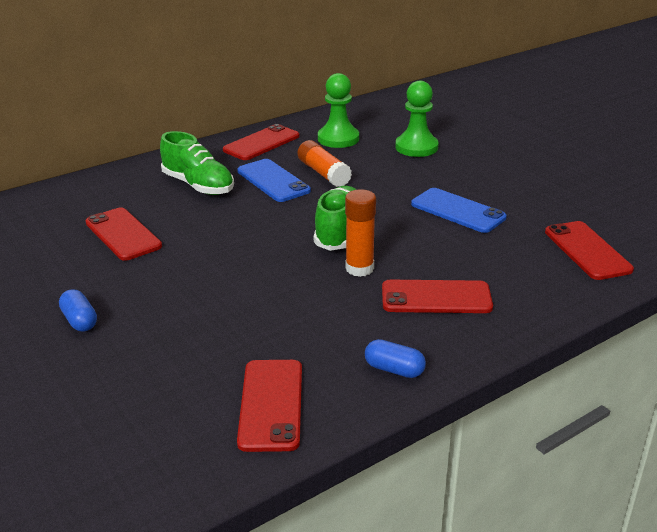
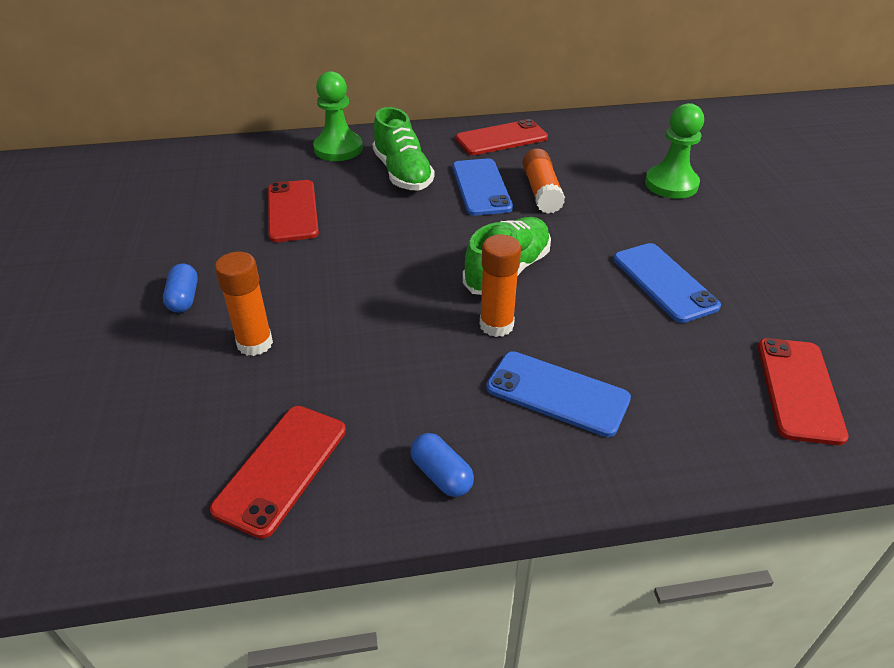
camera: 25 degrees right, 10 degrees up
green pawn [318,73,359,148] -> green pawn moved to [313,71,363,161]
red phone [382,280,493,313] -> blue phone [486,351,631,437]
none -> orange glue stick [215,252,273,356]

